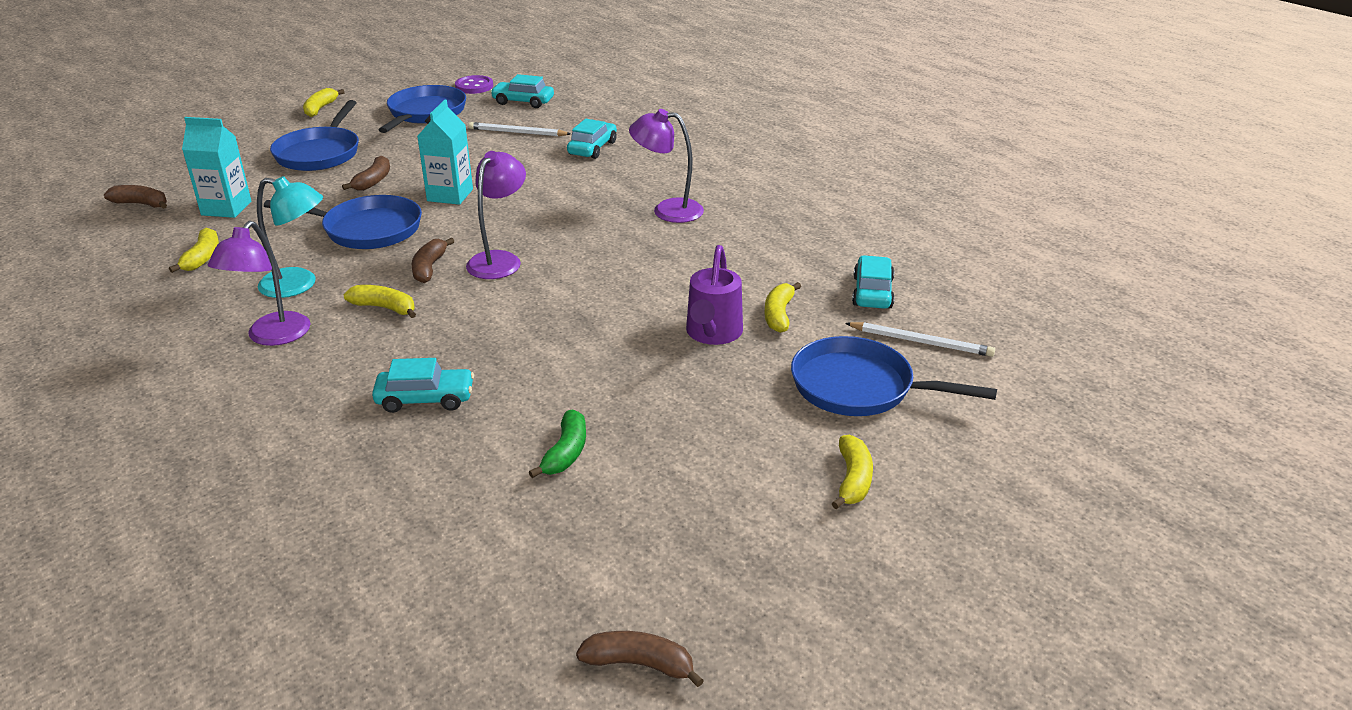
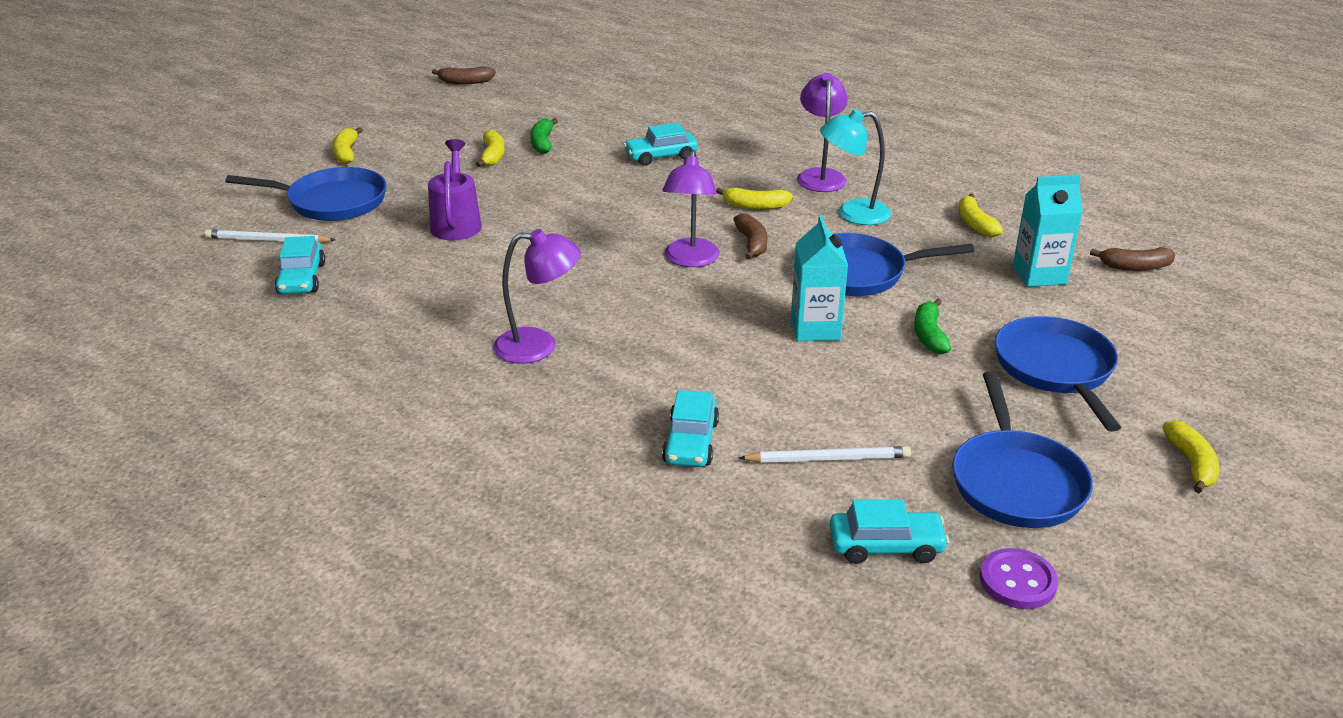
camera: 165 degrees right, 0 degrees up
brown banana [342,155,390,191] -> green banana [914,299,951,354]
yellow banana [764,282,801,333] -> yellow banana moved to [476,130,505,167]

